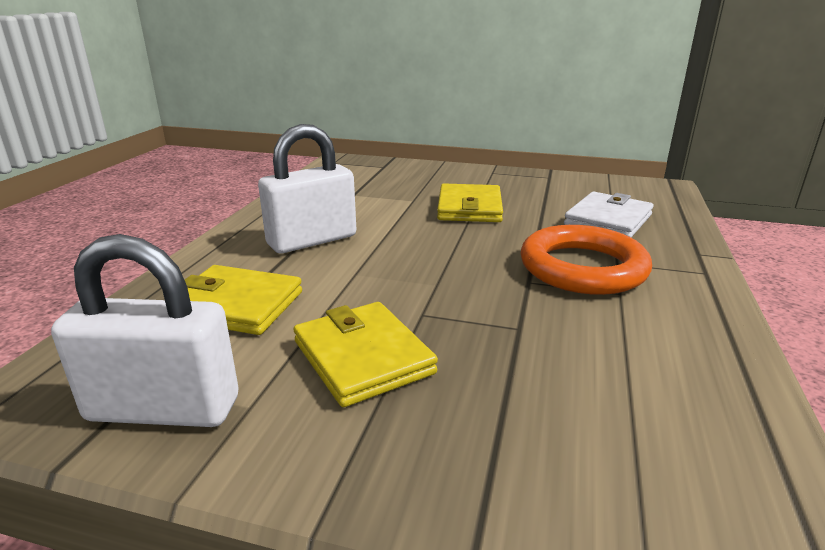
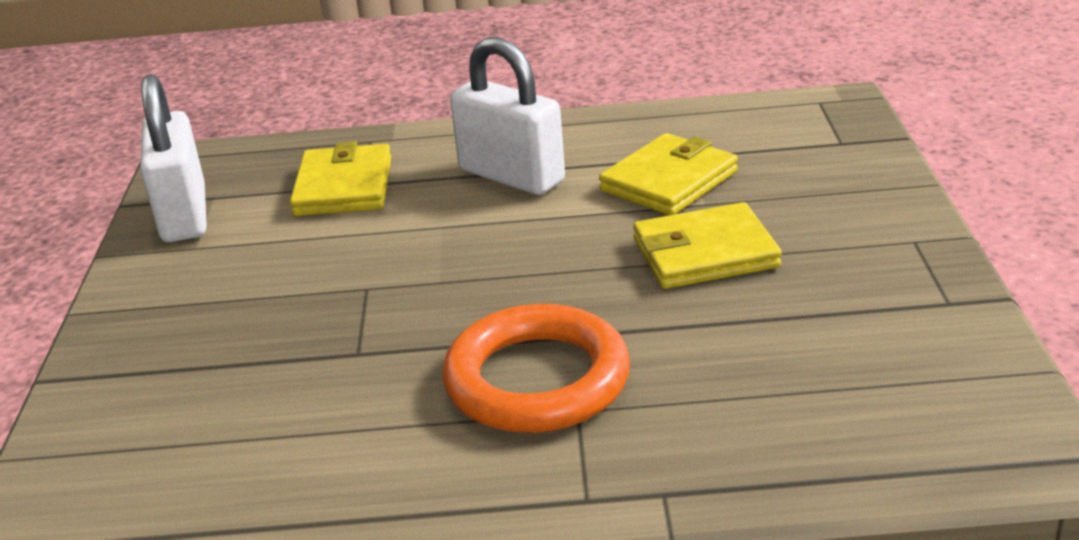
camera: 75 degrees right, 5 degrees up
yellow wallet [294,302,438,407] -> yellow wallet moved to [599,133,738,215]
white wallet [564,192,654,237] -> none

